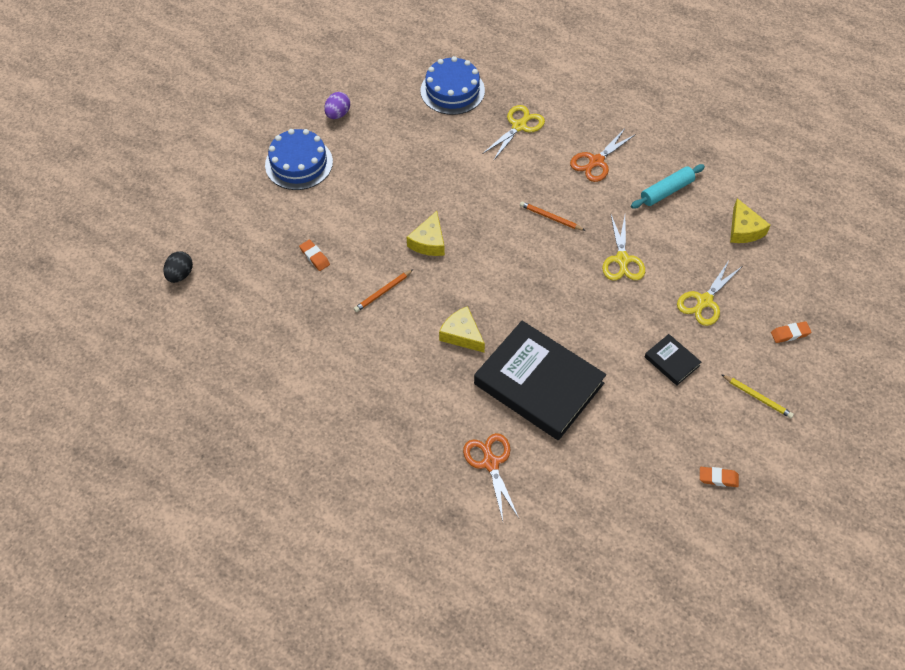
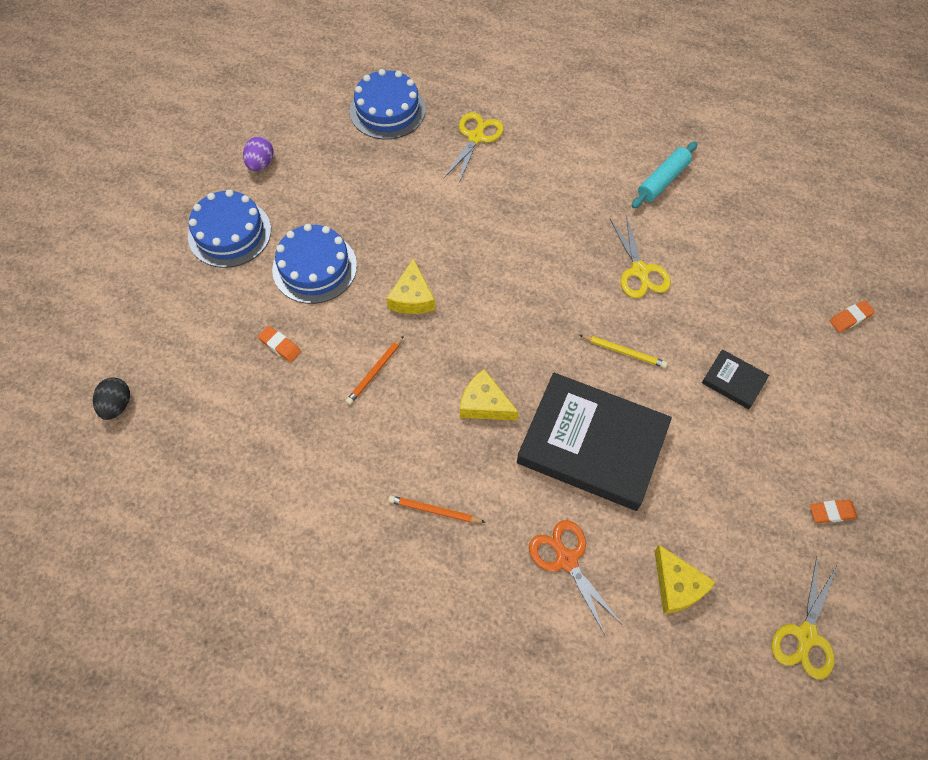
camera: 15 degrees left, 5 degrees up
orange pencil [520,201,586,231] -> orange pencil moved to [388,496,486,523]
orange scissors [570,128,636,182] -> none
yellow scissors [677,261,741,326] -> yellow scissors moved to [771,557,838,679]
yellow pencil [721,374,794,418] -> yellow pencil moved to [580,335,667,368]
yellow cheese [730,198,771,243] -> yellow cheese moved to [655,545,716,614]
none -> blue cake [272,224,357,304]

